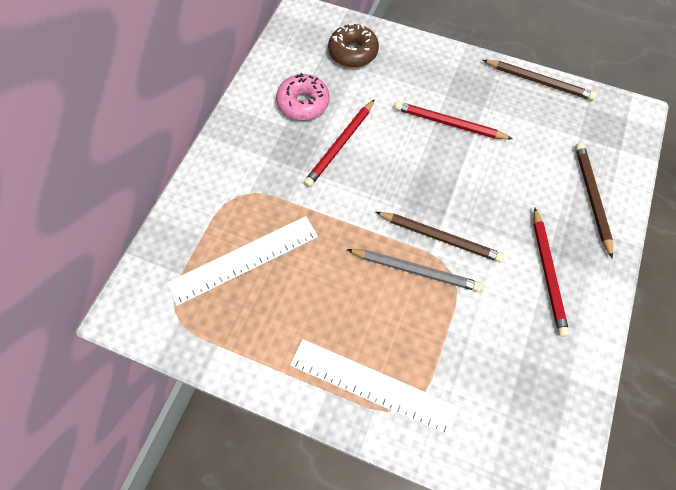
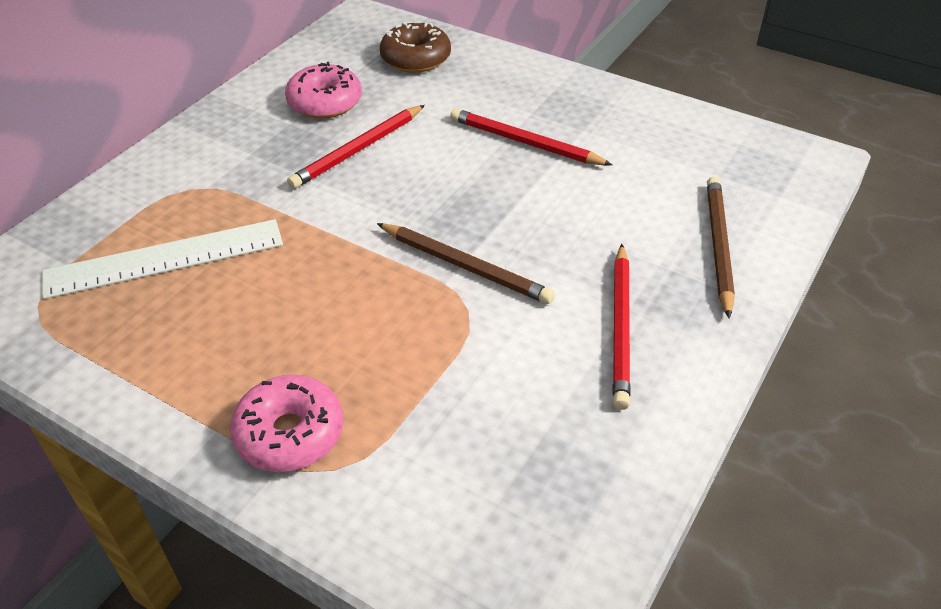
camera: 10 degrees right, 20 degrees down
white ruler [290,339,459,436] -> pink donut [230,375,343,472]
grey pencil [347,249,482,292] -> none
brown pencil [483,60,597,101] -> none

